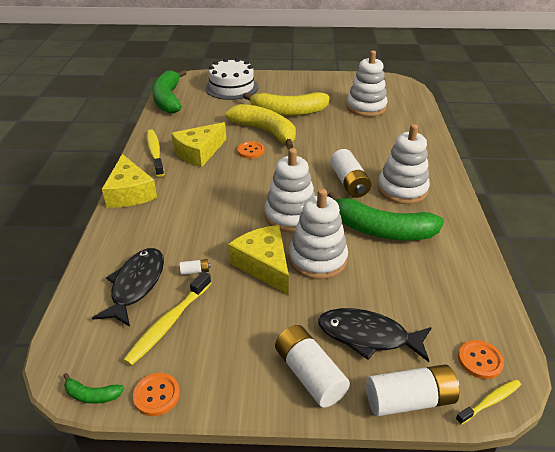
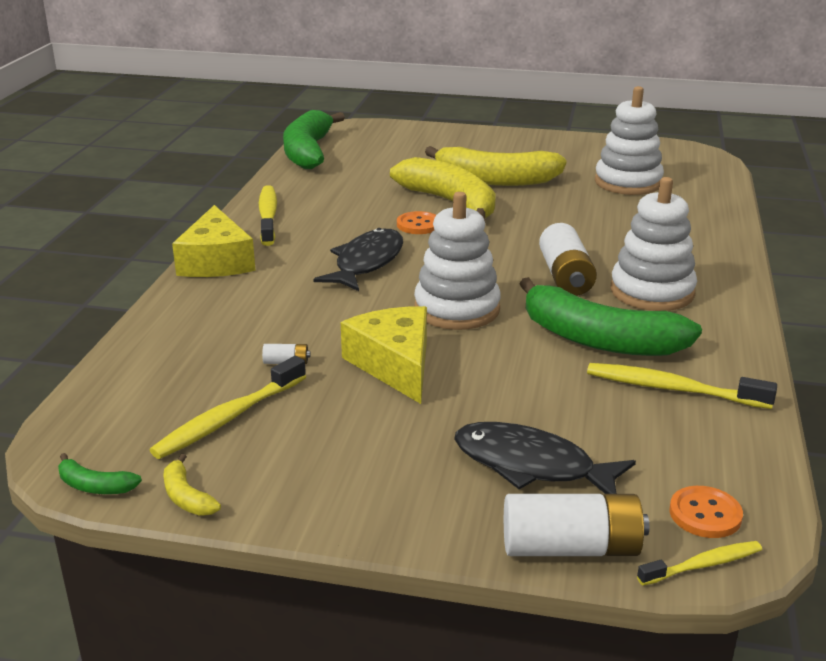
camera: 10 degrees right, 10 degrees down
black fish [92,248,164,327] -> black fish moved to [313,228,403,291]
orange button [133,373,180,416] -> yellow banana [163,454,221,516]
yellow cheese [171,122,226,167] -> none
white cake [205,58,259,100] -> none
white battery [275,325,350,408] -> none
white stacking toy [289,189,348,280] -> none
none -> yellow toothbrush [587,363,777,409]

